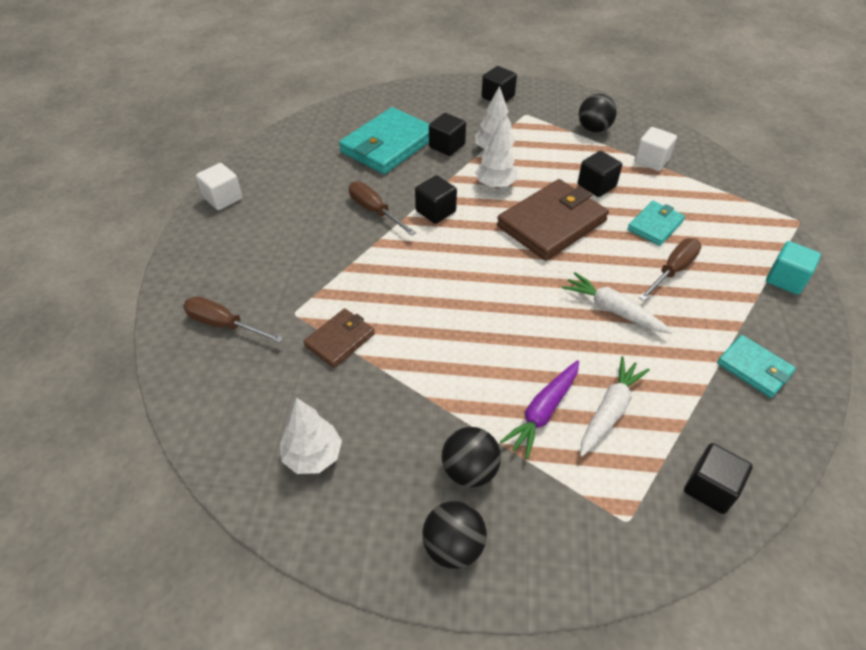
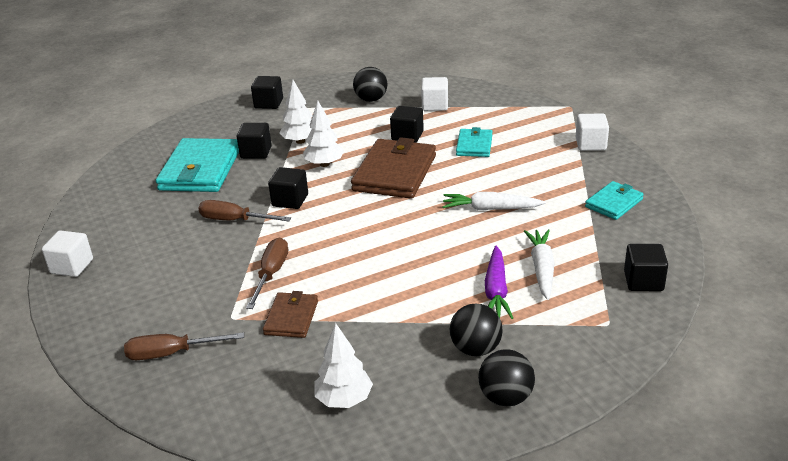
camera: 30 degrees left, 15 degrees down
brown screwdriver [639,238,702,301] -> brown screwdriver moved to [246,238,288,309]
turquoise wallet [717,335,796,398] -> turquoise wallet turned 60 degrees counterclockwise [585,181,644,220]
turquoise cube [766,241,821,295] -> white cube [576,113,609,151]

